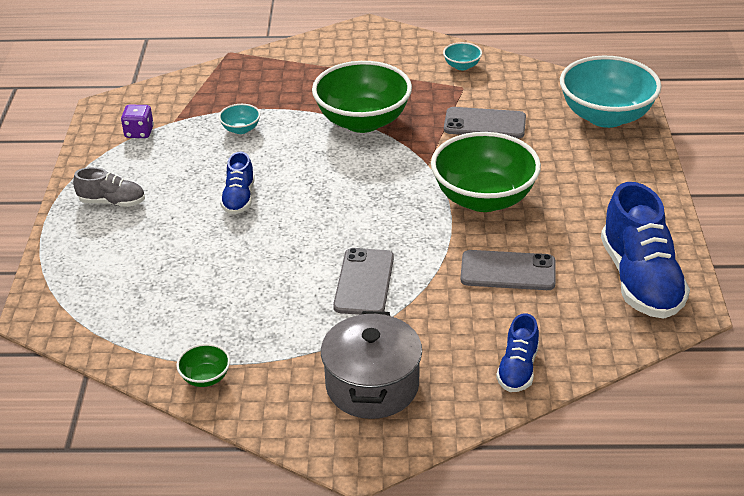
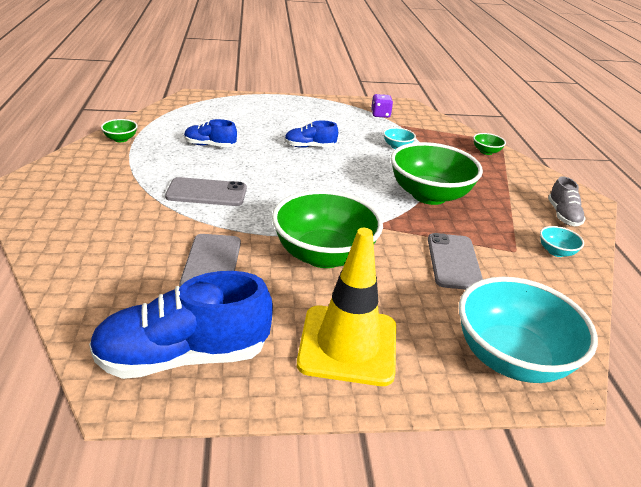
camera: 80 degrees right, 5 degrees down
grey shoe [73,167,145,207] -> grey shoe moved to [548,176,586,226]
grey pot [321,311,422,419] -> none
blue shoe [496,313,539,392] -> blue shoe moved to [184,119,237,147]
none -> yellow traffic cone [297,228,396,386]
none -> green bowl [473,133,506,155]

